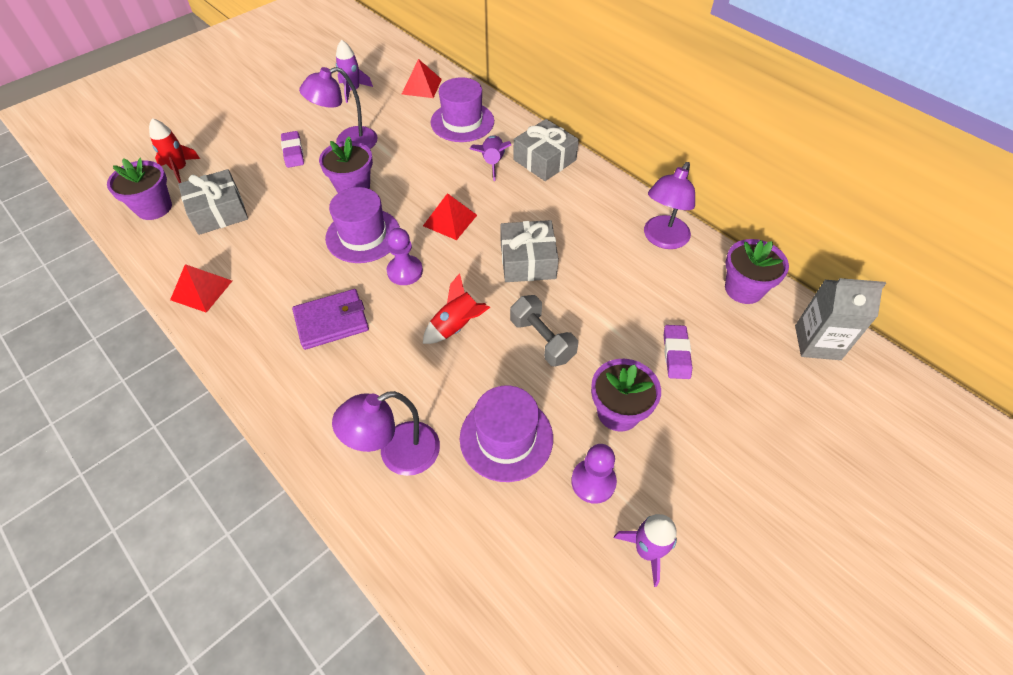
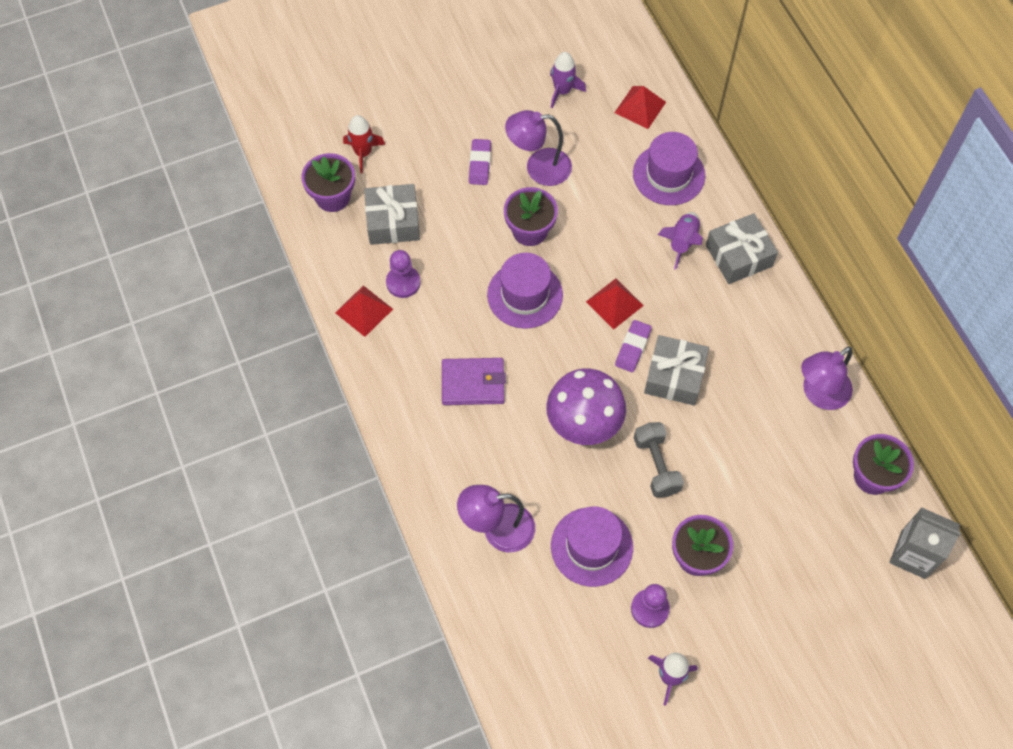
camera: 20 degrees right, 10 degrees up
purple pawn [387,228,423,285] -> purple pawn moved to [386,250,421,298]
red rocket [423,273,490,344] -> purple mushroom [546,368,626,445]
purple eraser [664,325,692,379] -> purple eraser moved to [615,320,652,372]

